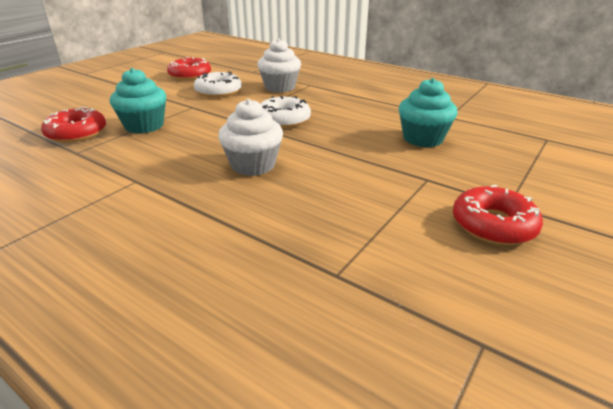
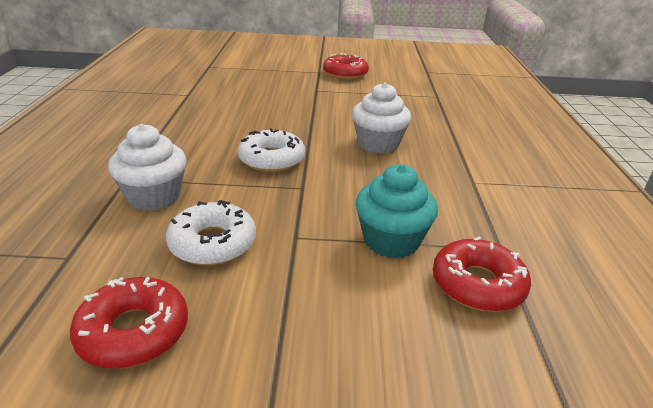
camera: 125 degrees left, 0 degrees up
turquoise cupcake [399,78,458,148] -> none

